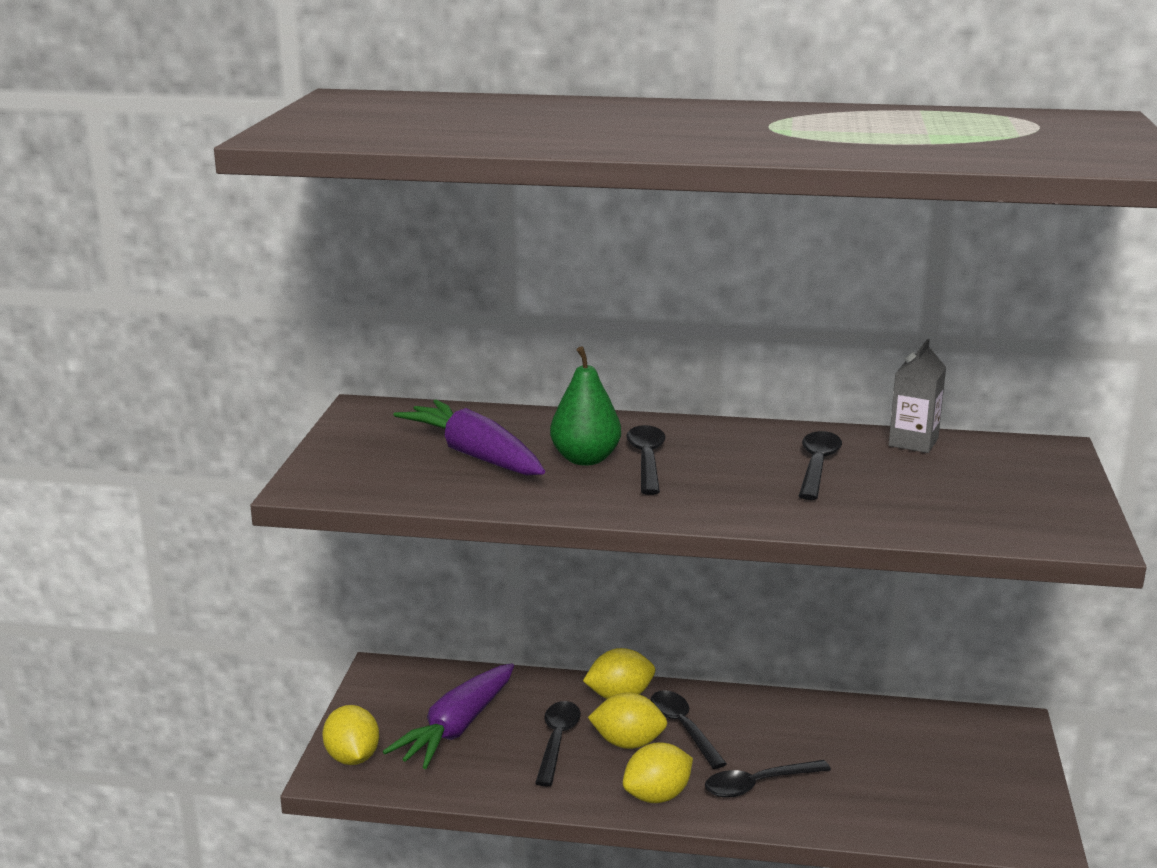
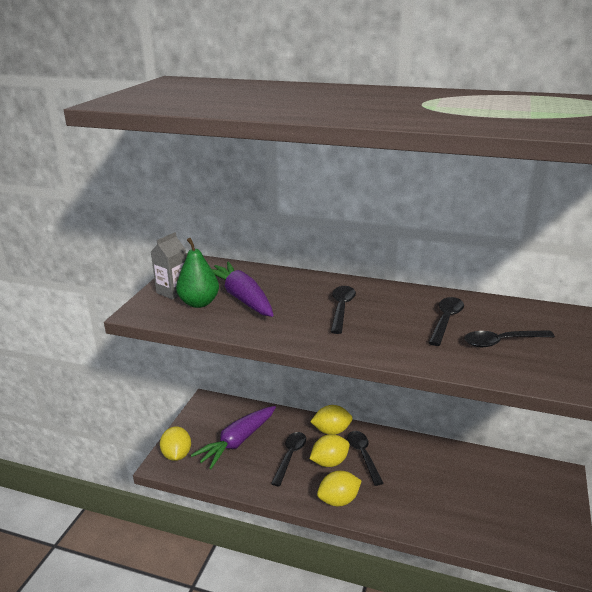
camera: 10 degrees right, 5 degrees up
green pear [550,346,621,466] -> green pear moved to [176,238,219,308]
yellow lemon [588,692,667,749] -> yellow lemon turned 45 degrees counterclockwise [309,434,350,467]
black spoon [705,760,831,797] -> black spoon moved to [464,330,555,347]
grey carton [889,339,946,453] -> grey carton moved to [151,232,186,299]

